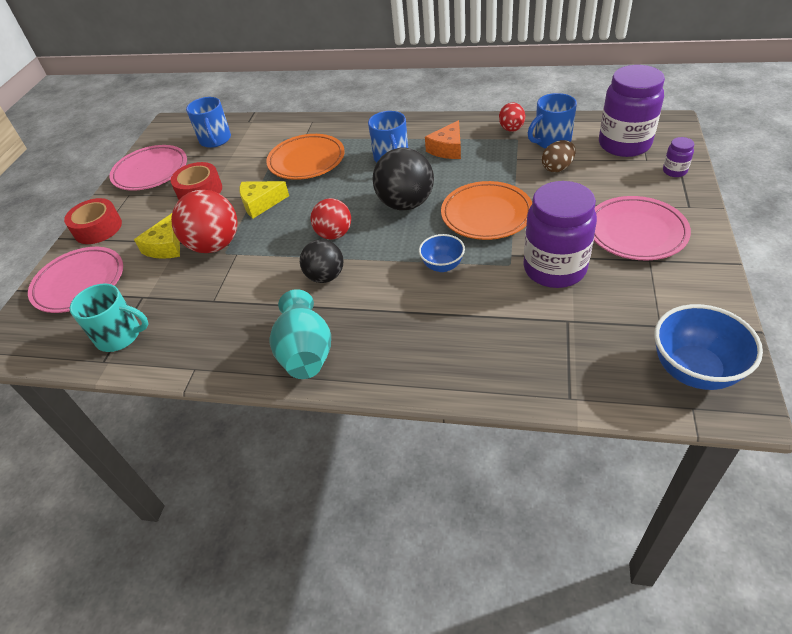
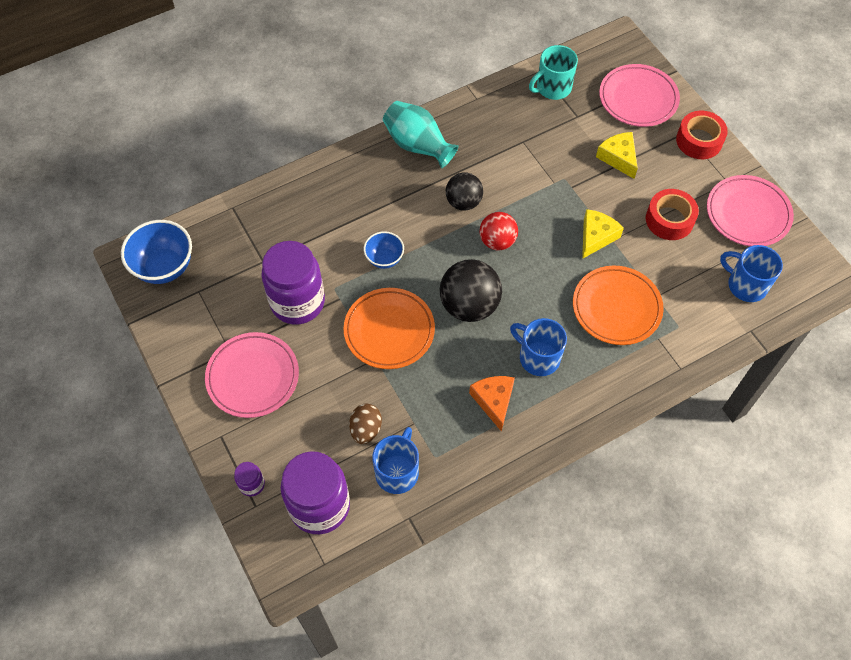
camera: 135 degrees right, 15 degrees up
red ball [171,189,238,253] -> none
red egg [499,102,525,132] -> none

